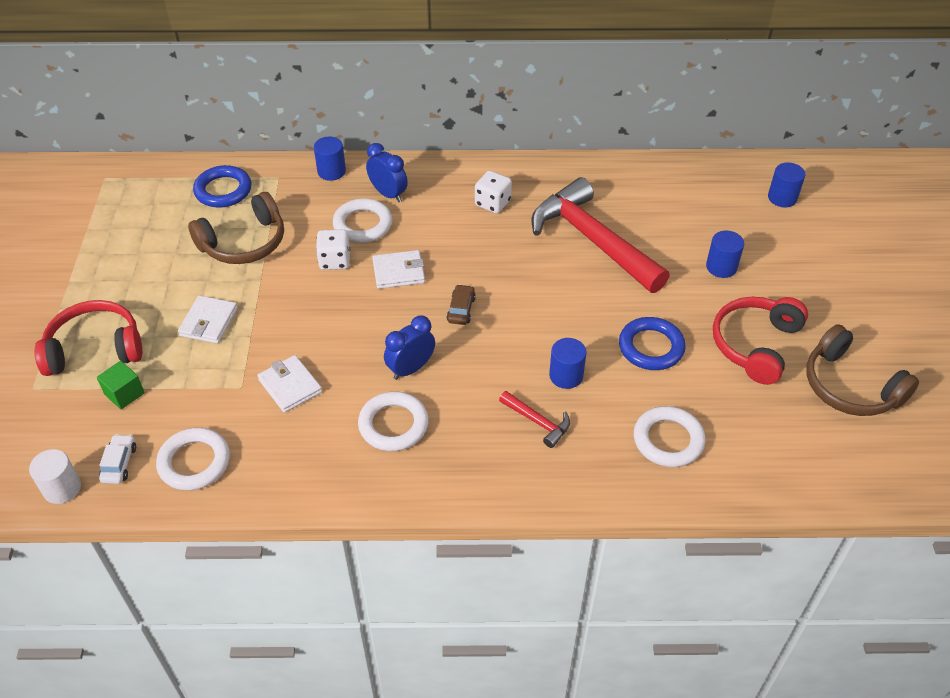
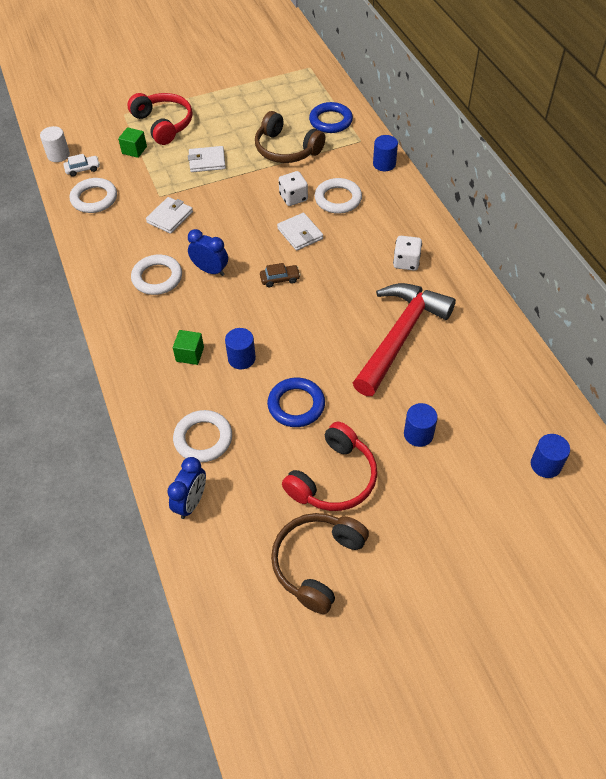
camera: 70 degrees right, 5 degrees up
blue clock [366,143,408,202] -> blue clock moved to [167,457,206,519]
red hammer [499,391,570,448] -> green cube [173,330,204,365]
red headphones [713,297,808,385] -> red headphones turned 120 degrees clockwise [282,422,377,511]

